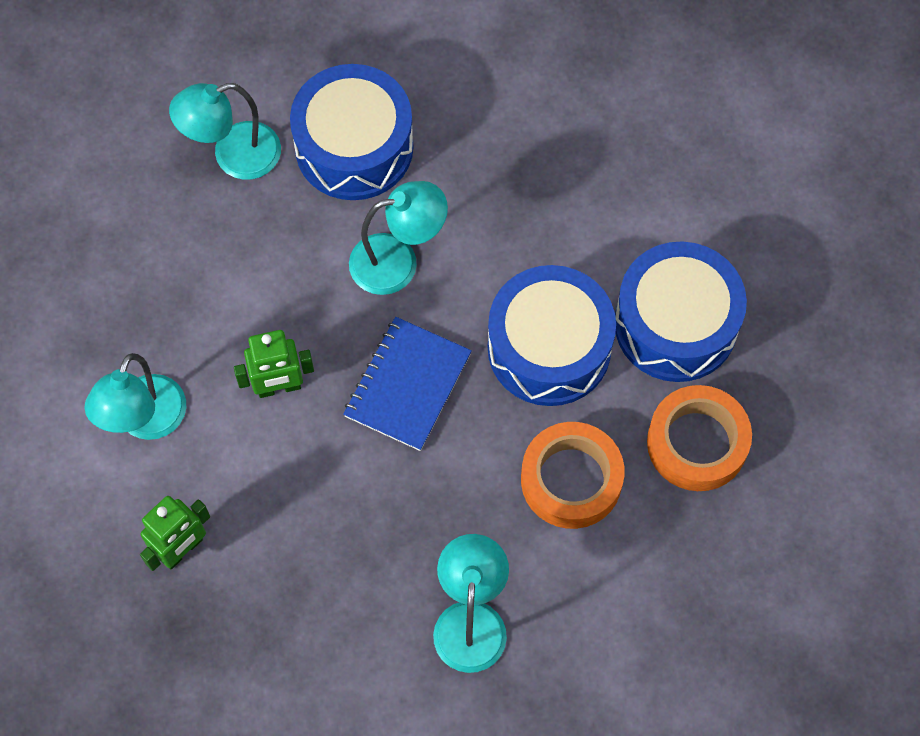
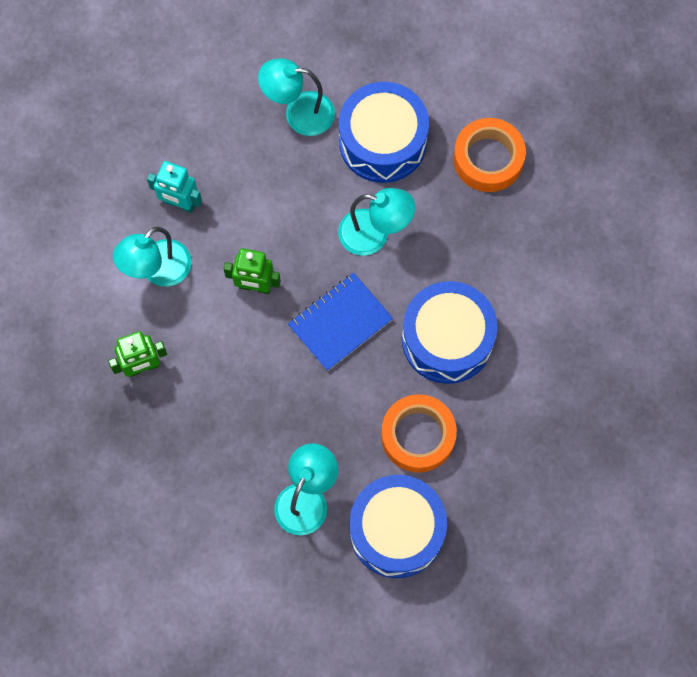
camera: 25 degrees right, 5 degrees up
blue drum [615,242,747,382] -> blue drum moved to [350,475,447,578]
orange tape [647,385,752,491] -> orange tape moved to [453,118,526,192]
none -> turquoise robot [147,161,202,213]

